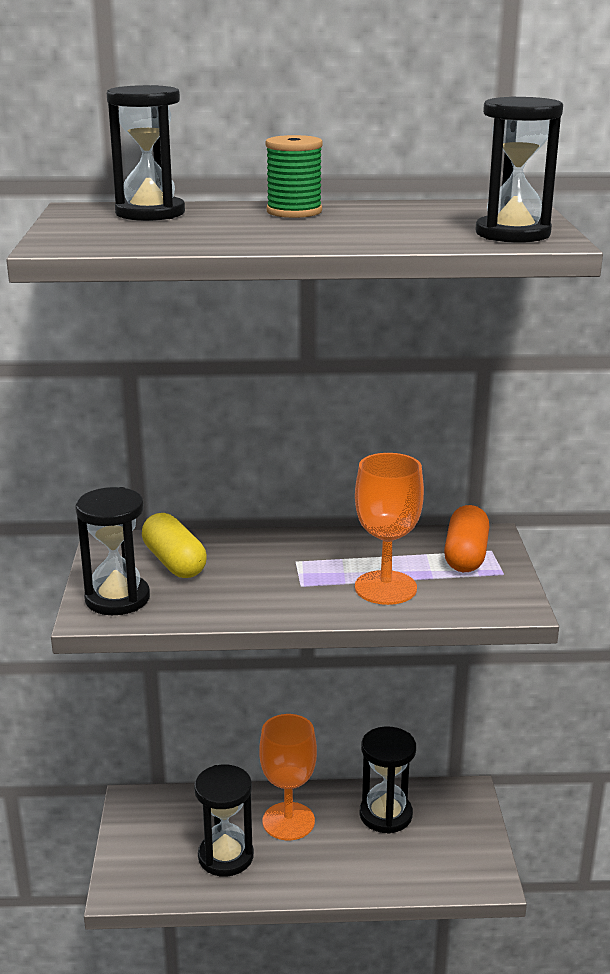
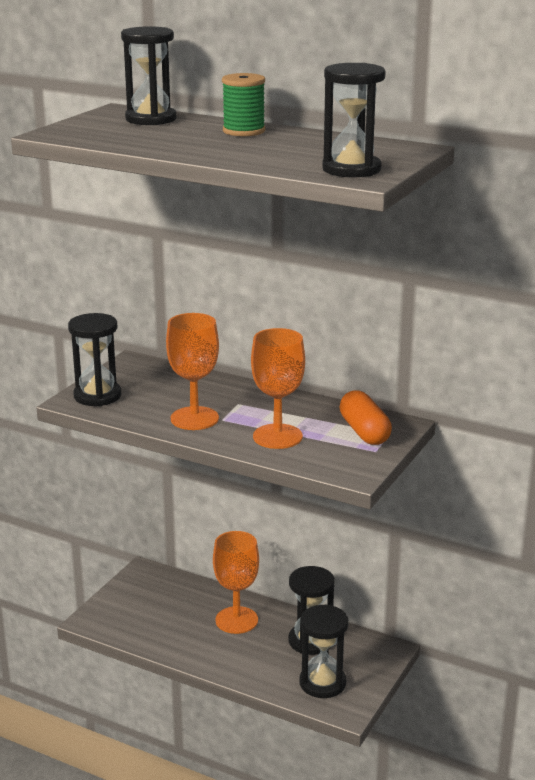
camera: 30 degrees right, 0 degrees up
yellow capsule [142,513,207,578] -> none
black hourglass [194,765,254,877] -> black hourglass moved to [300,604,349,698]
orange capsule [444,505,489,572] -> orange capsule turned 60 degrees counterclockwise [340,390,392,445]
none -> orange goblet [166,313,219,430]

